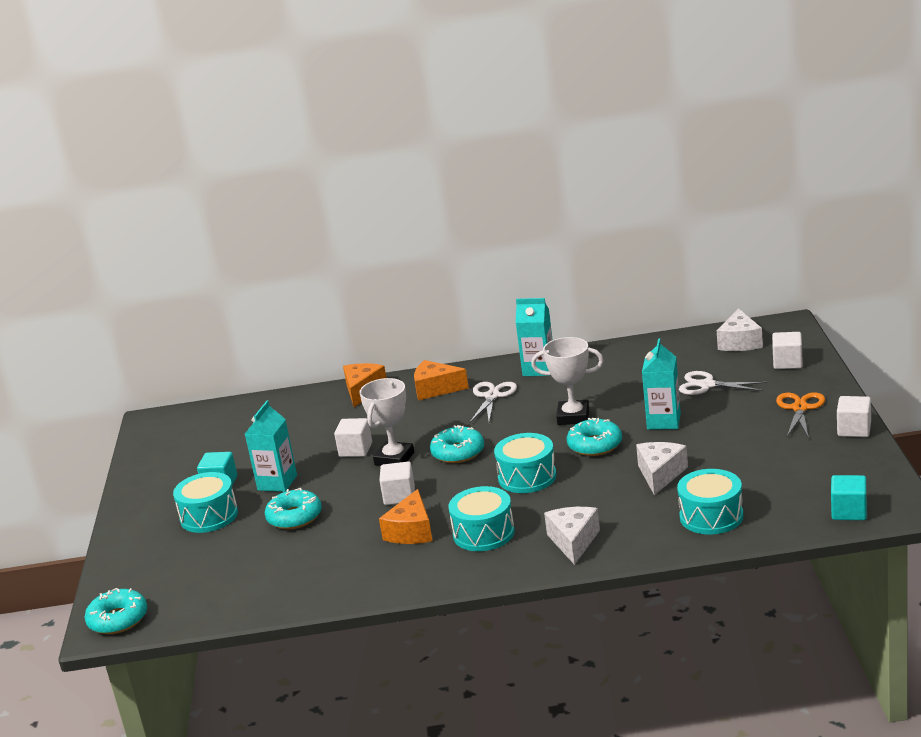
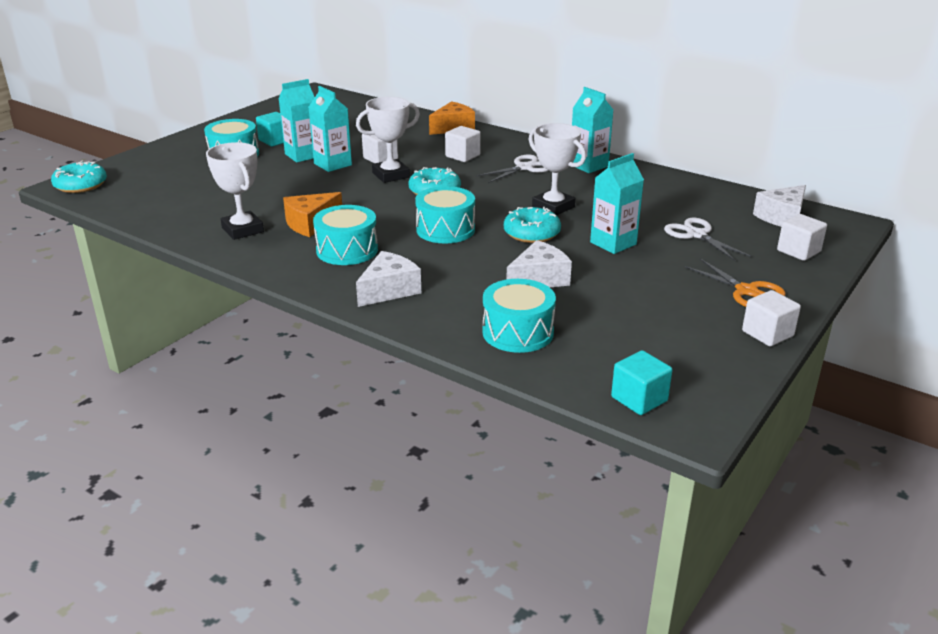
camera: 35 degrees right, 5 degrees up
turquoise donut [265,488,322,529] -> none
white cube [379,462,415,505] -> white cube moved to [445,126,481,162]
orange cheese [414,360,469,401] -> none
orange scissors [776,392,825,438] -> orange scissors turned 90 degrees clockwise [685,259,786,307]
none -> white trophy [206,142,264,240]
none -> turquoise carton [309,86,352,172]

